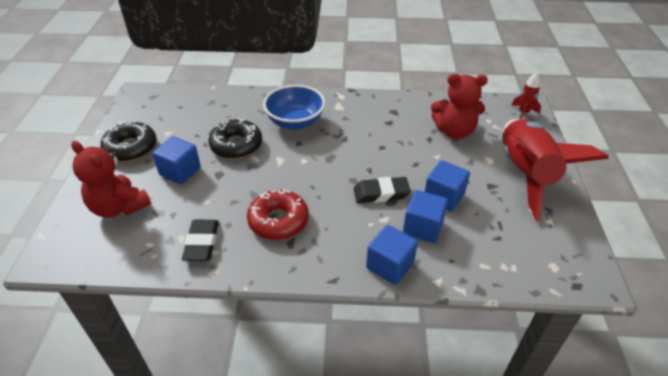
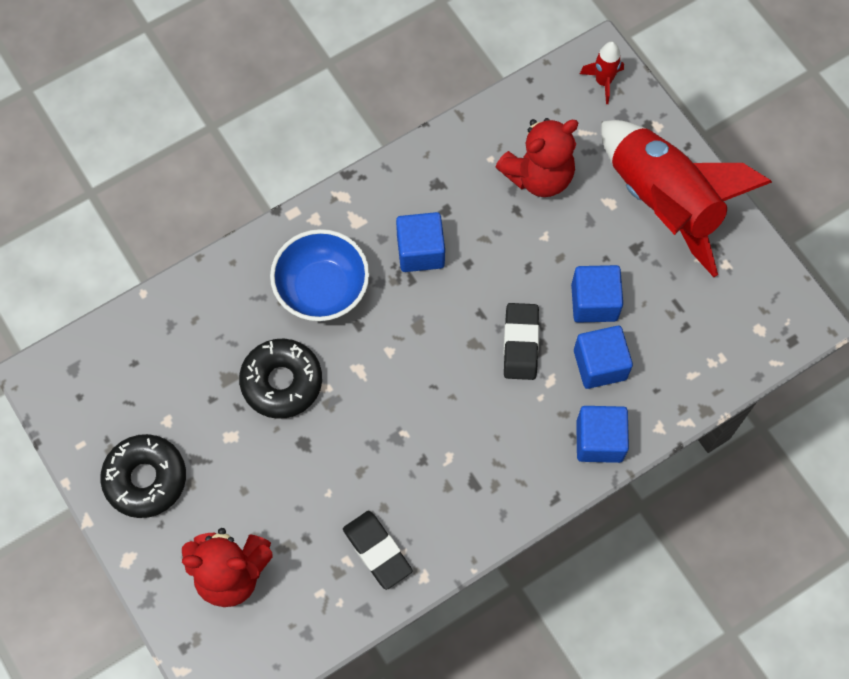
camera: 35 degrees left, 25 degrees up
blue cube [152,136,201,184] -> blue cube moved to [396,212,445,272]
red donut [247,189,309,240] -> none
black eraser [354,177,411,203] -> black eraser turned 45 degrees counterclockwise [503,303,539,380]

